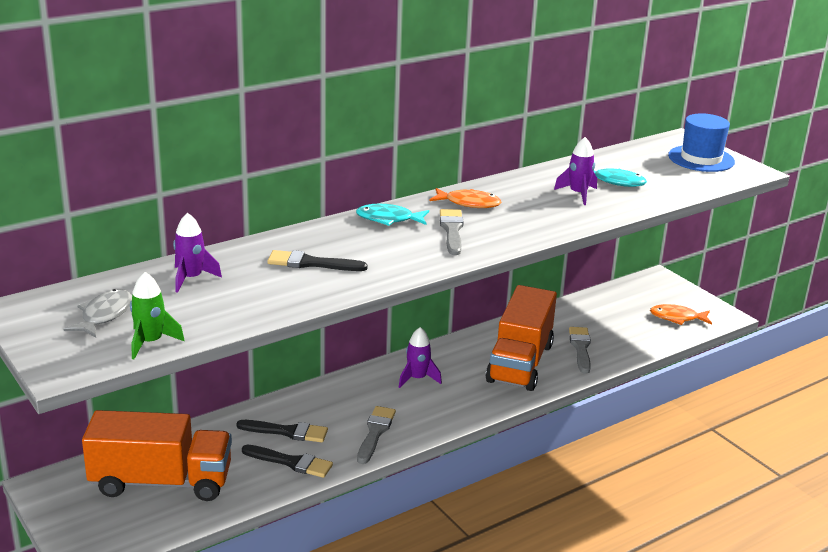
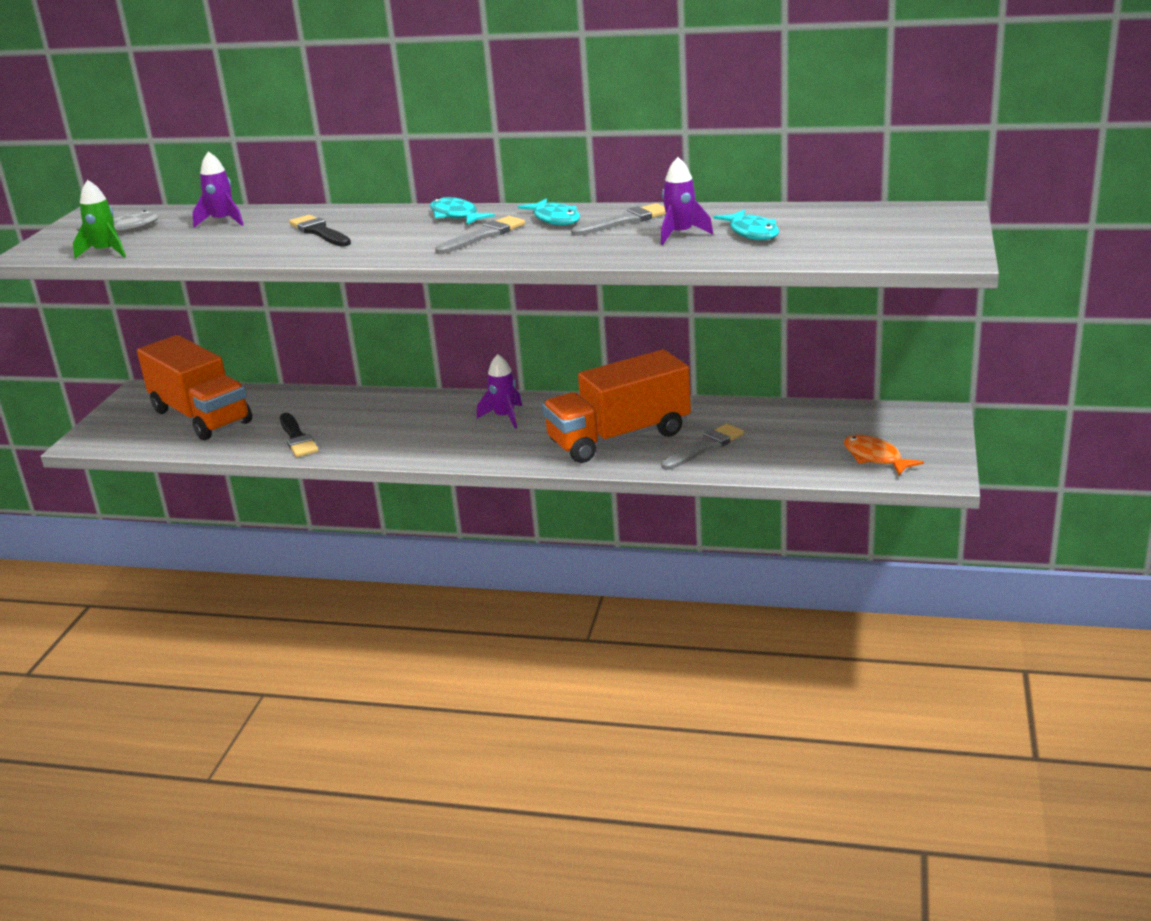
camera: 50 degrees right, 0 degrees up
black brush [237,420,328,442] -> none
grey brush [357,406,396,464] -> grey brush moved to [571,203,666,236]
orange fish [430,188,501,208] -> turquoise fish [518,199,580,225]
blue hat [668,113,735,172] -> none

